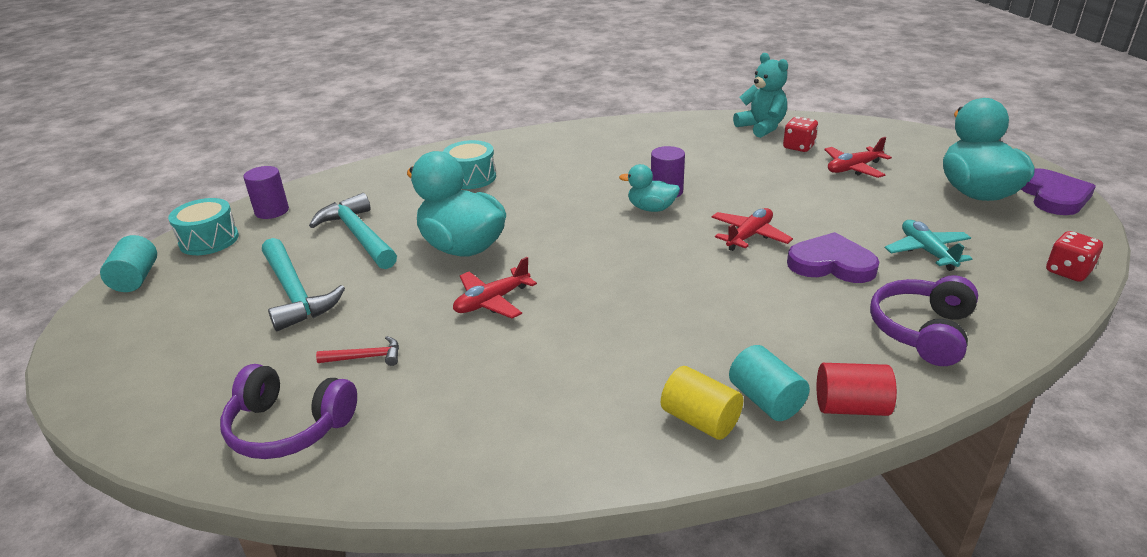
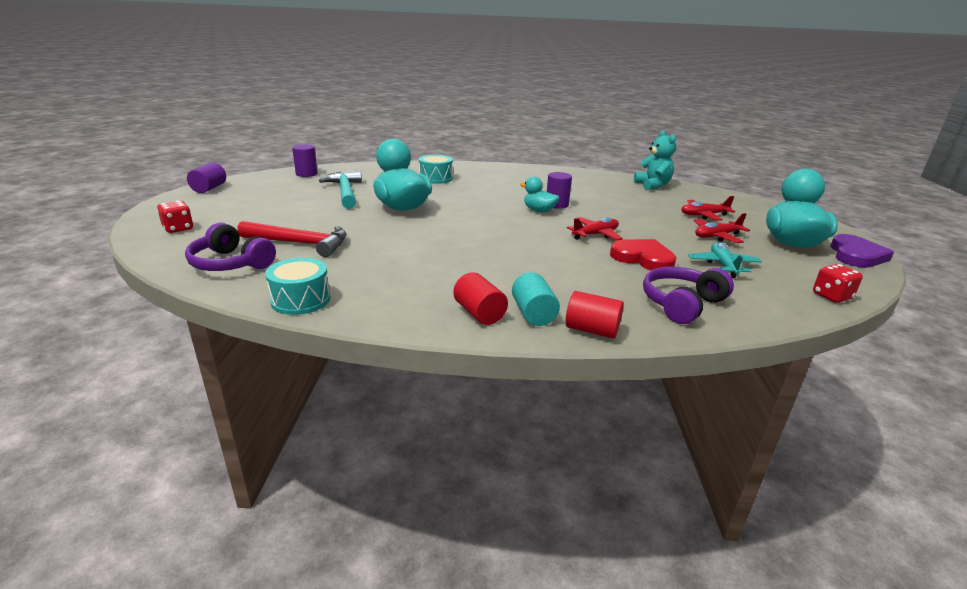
camera: 15 degrees right, 5 degrees down
turquoise cylinder [100,235,157,292] -> purple cylinder [187,162,226,193]
turquoise drum [168,198,239,255] -> turquoise drum moved to [265,258,330,315]
turquoise hammer [262,238,345,331] -> none
red hammer [316,336,399,366] -> red hammer [237,221,346,257], size x2.07
red plane [453,257,537,319] -> red plane moved to [694,213,750,243]
yellow cylinder [661,366,743,440] -> red cylinder [453,272,508,325]
red dice [783,117,818,152] -> red dice moved to [157,201,193,233]
purple heart [787,232,879,283] -> red heart [610,239,677,270]

